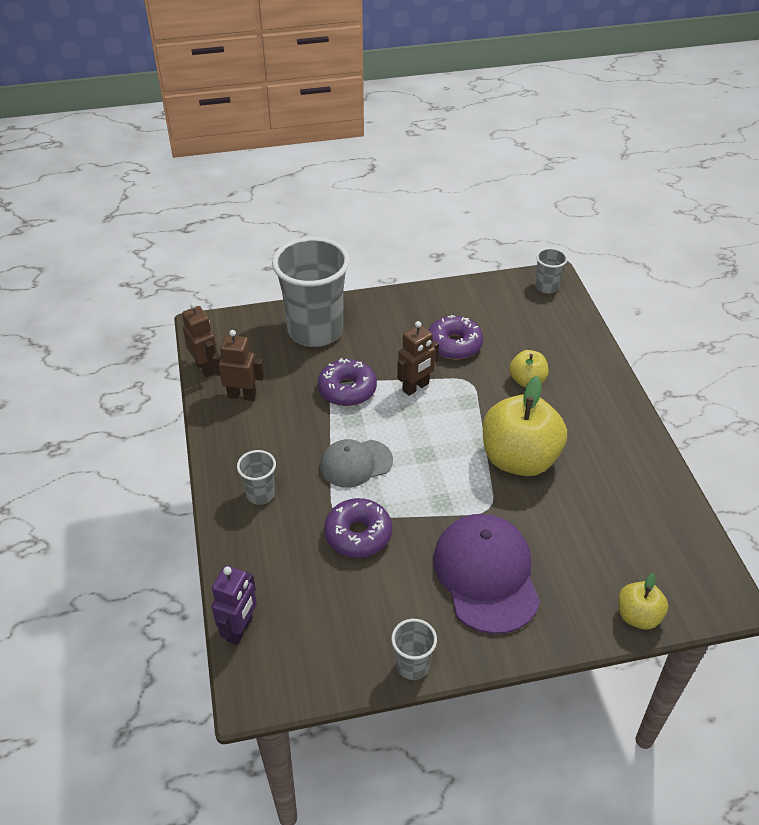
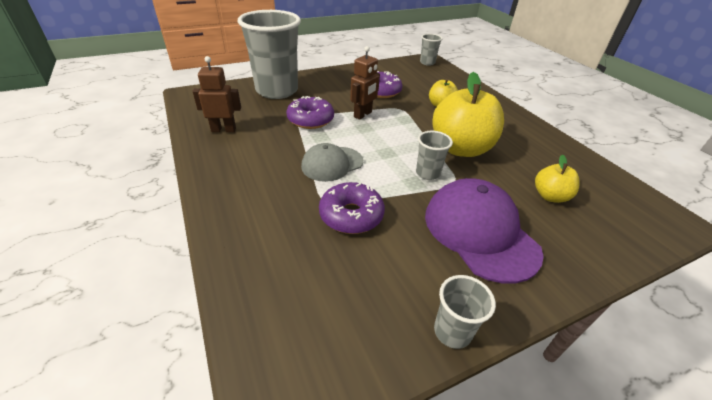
camera: 15 degrees left, 5 degrees down
brown robot [182,302,217,378] -> none
purple robot [212,565,257,645] -> none
grey cup [237,450,276,505] -> grey cup moved to [416,131,453,180]
yellow apple [618,573,668,630] -> yellow apple moved to [535,155,580,203]

